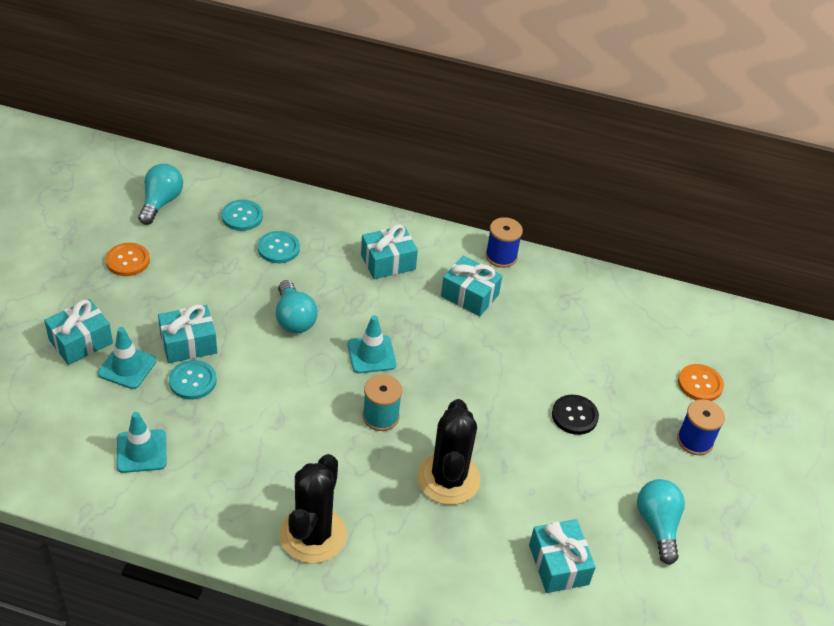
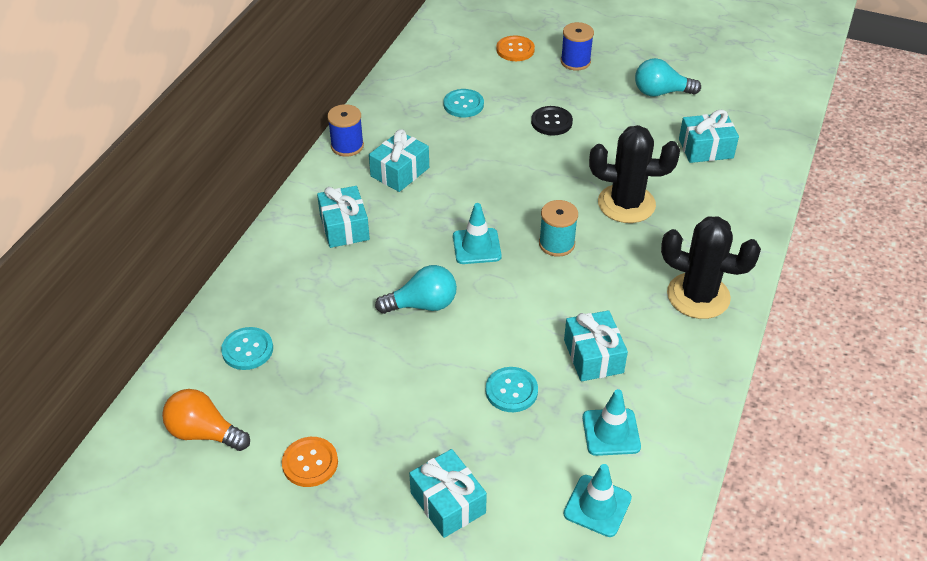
camera: 80 degrees left, 0 degrees up
turquoise traffic cone [98,327,157,389] -> turquoise traffic cone moved to [563,464,632,537]
turquoise light bulb [138,164,183,225] -> orange light bulb [162,389,250,451]
turquoise gift [158,304,217,363] -> turquoise gift moved to [564,310,628,382]
turquoise button [258,231,300,263] -> turquoise button moved to [444,89,484,117]

